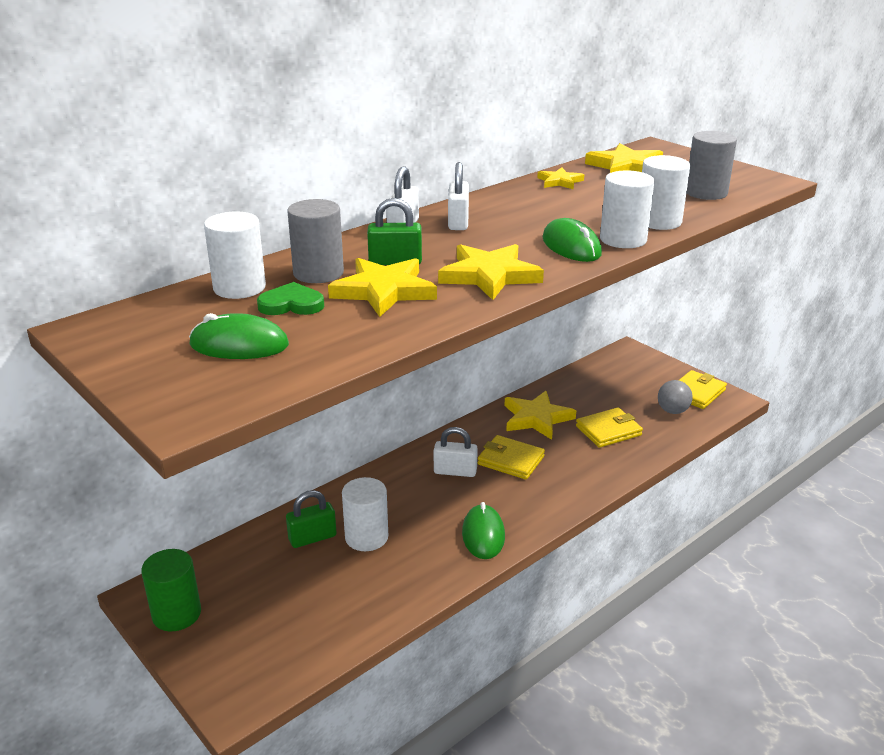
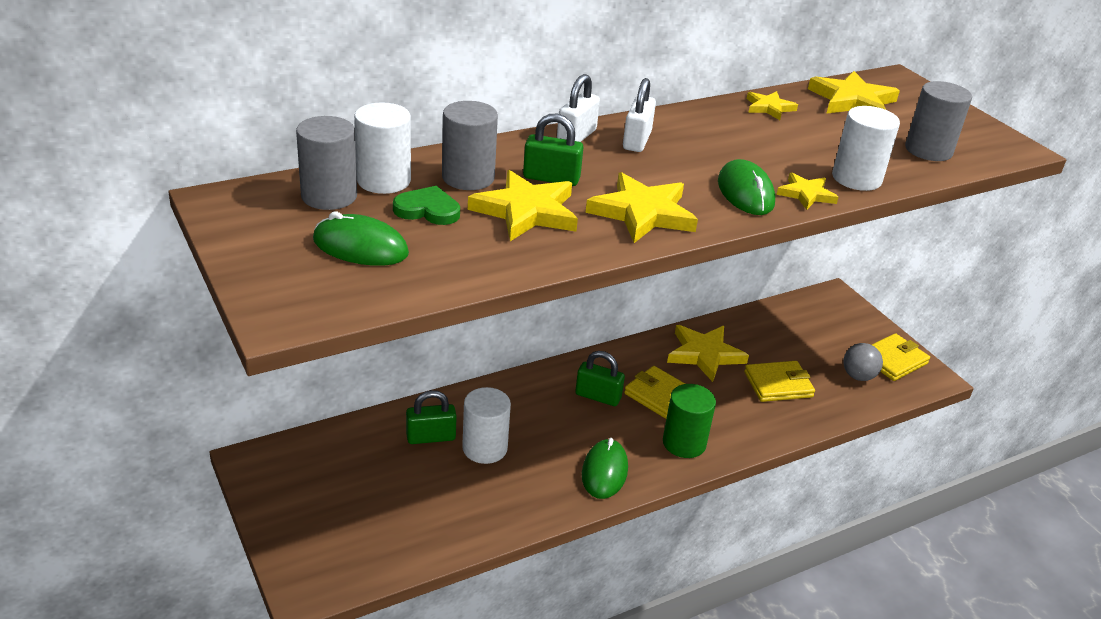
camera: 10 degrees right, 5 degrees up
green cylinder [141,549,201,631] -> green cylinder moved to [663,384,716,458]
white padlock [434,427,478,477] -> green padlock [575,351,625,406]
white cylinder [600,170,654,248] -> yellow star [776,173,839,210]
none -> grey cylinder [296,116,357,210]

